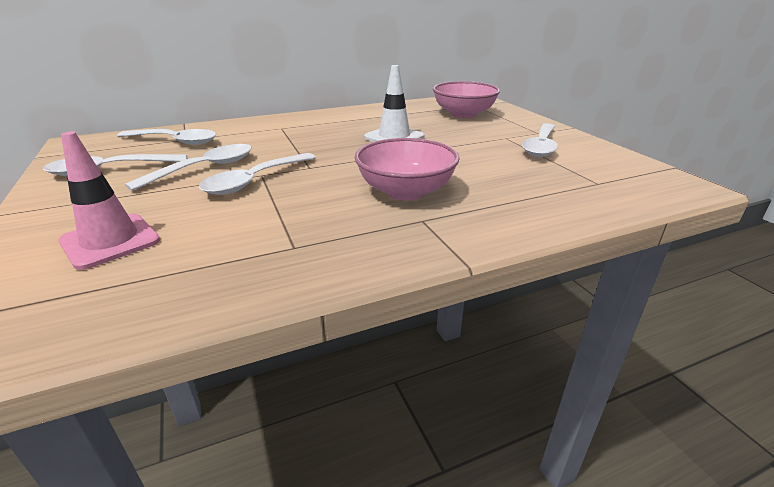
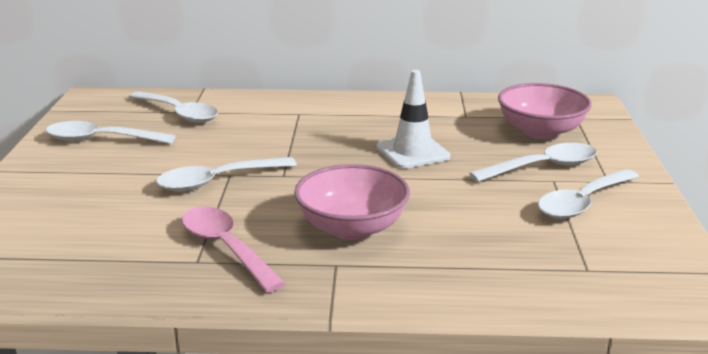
camera: 25 degrees right, 5 degrees down
pink traffic cone [59,132,160,270] -> none
white spoon [125,144,252,191] -> white spoon moved to [469,143,597,182]
none -> pink spoon [182,206,286,292]

